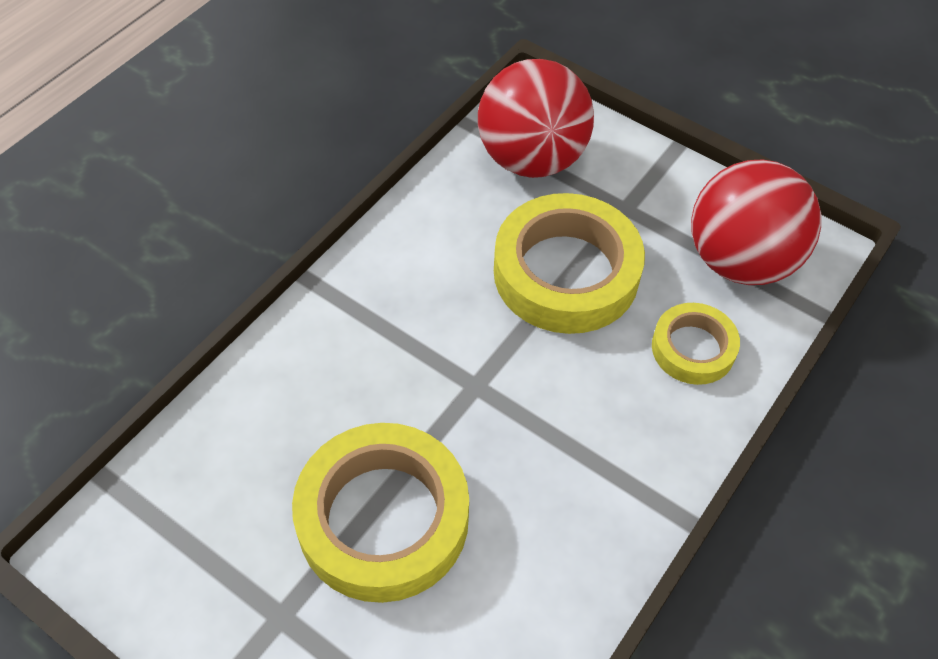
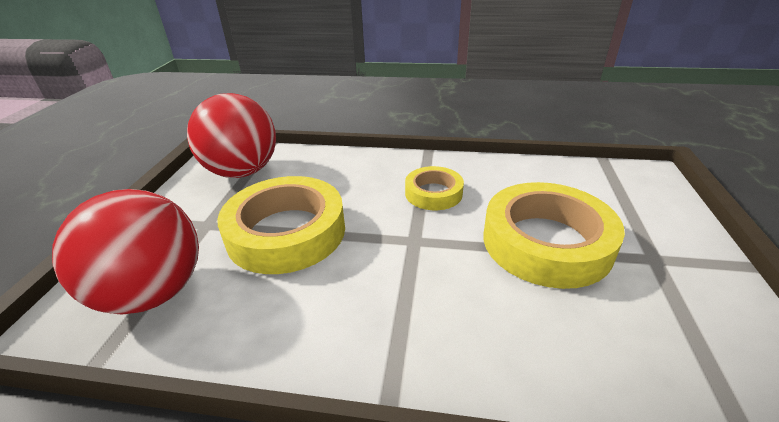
camera: 115 degrees left, 20 degrees down
yellow tape [652,303,740,385] -> yellow tape moved to [405,166,464,210]

